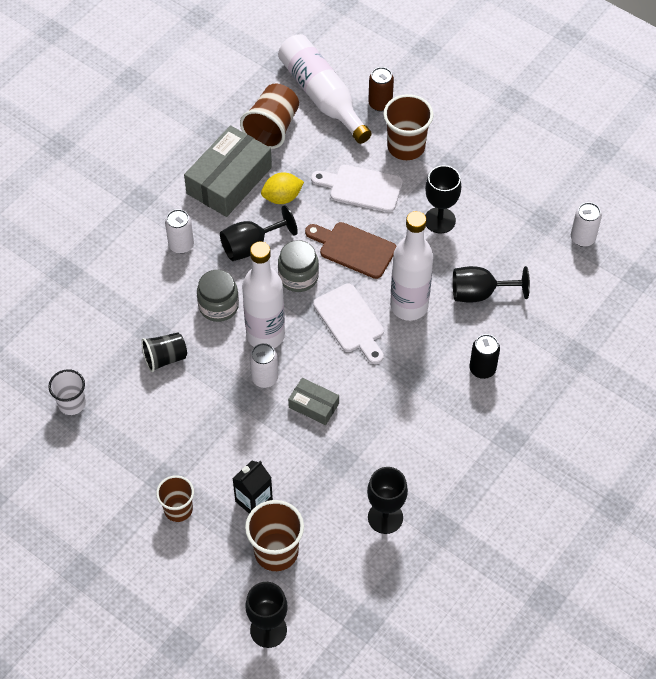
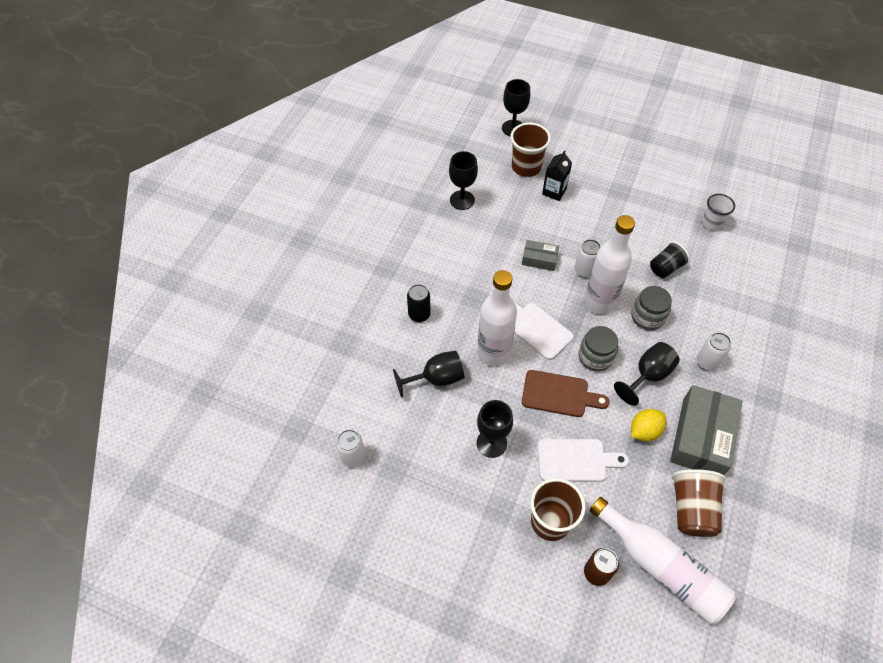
camera: 165 degrees right, 0 degrees up
brown cup [156,475,194,522] -> none

